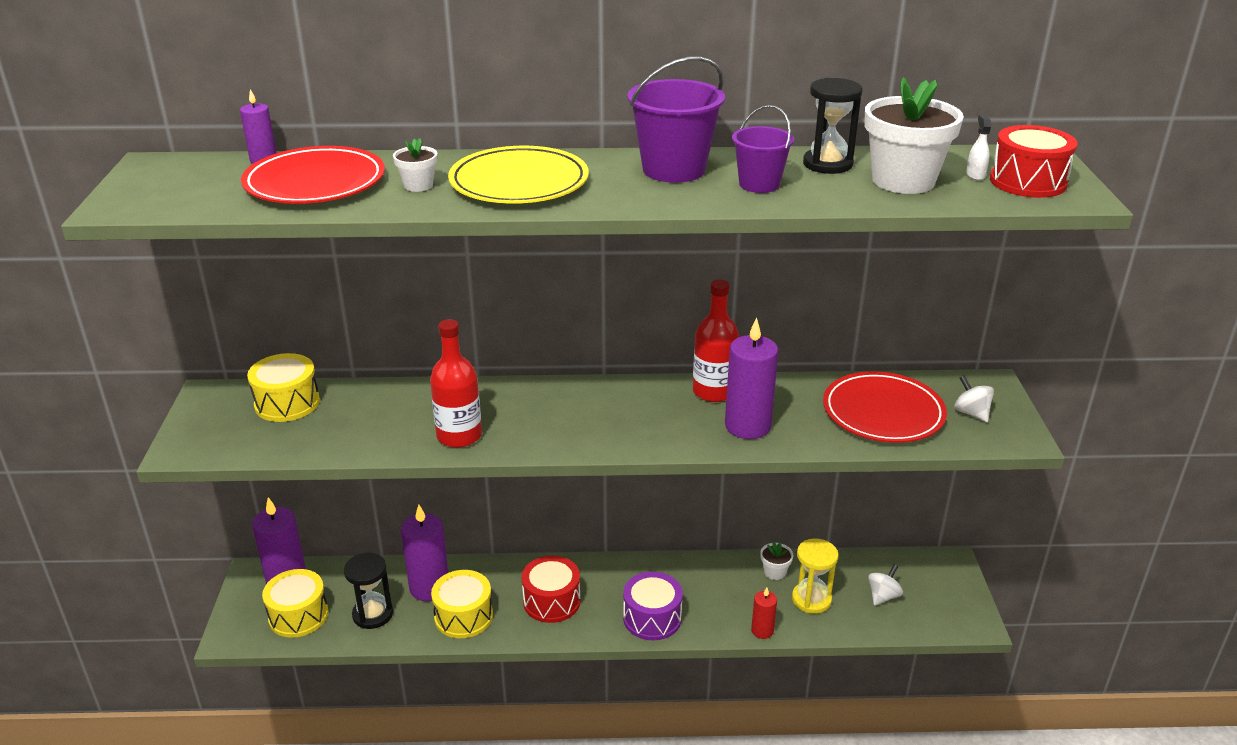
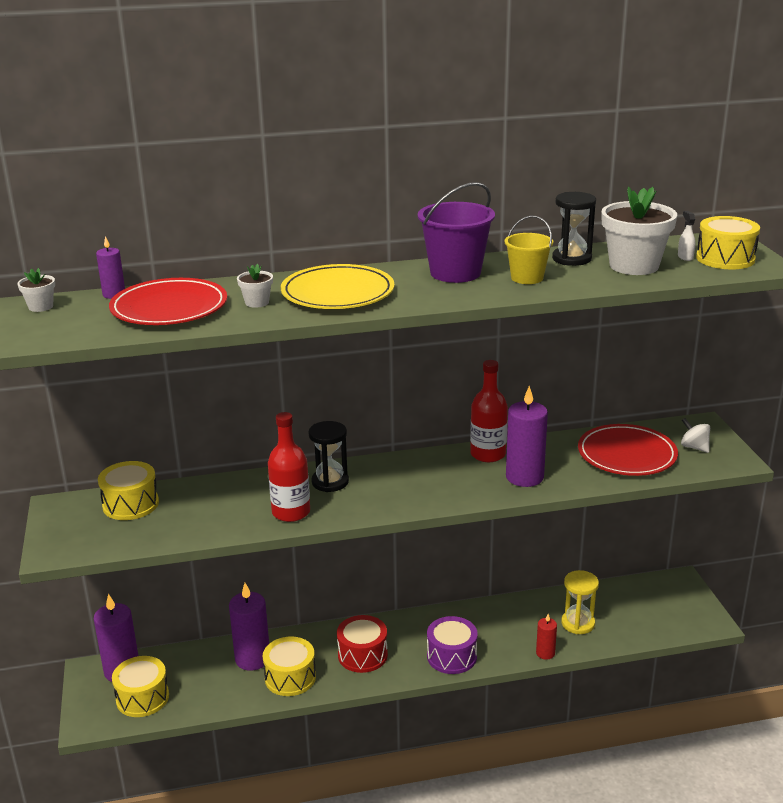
camera: 10 degrees left, 5 degrees down
black hourglass [344,553,393,629] -> black hourglass moved to [308,421,349,492]
purple bucket [732,105,794,193] -> yellow bucket [504,216,553,284]
white flower pot [760,542,793,580] -> white flower pot moved to [17,268,55,312]
white spinning top [868,564,903,606] -> none
red drum [990,125,1077,198] -> yellow drum [696,216,760,270]

